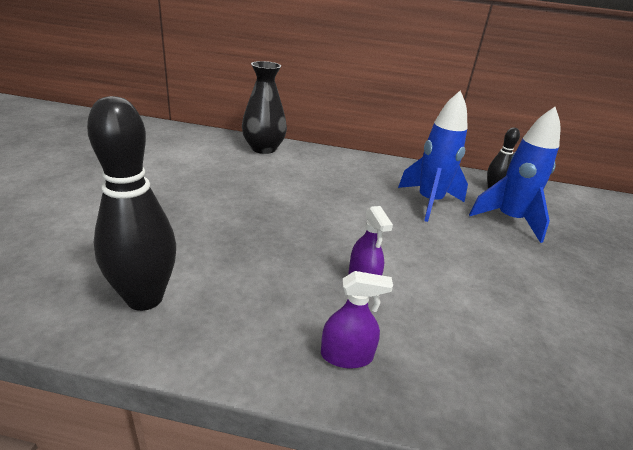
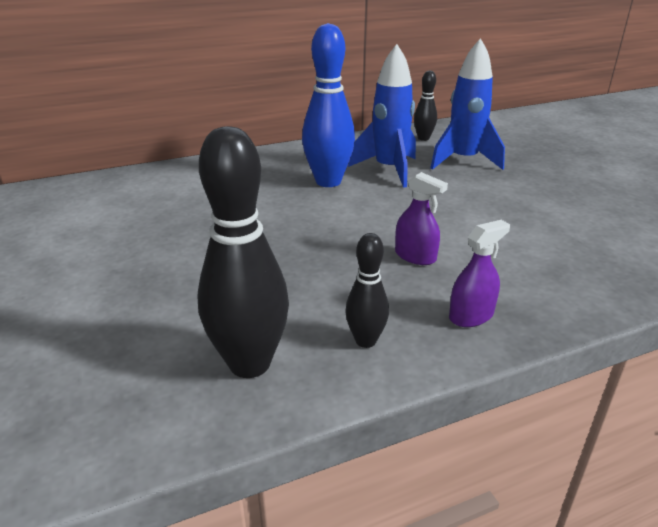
camera: 30 degrees left, 0 degrees up
black vase [242,61,287,154] -> none
none -> blue bowling pin [302,23,355,187]
none -> black bowling pin [345,233,389,348]

